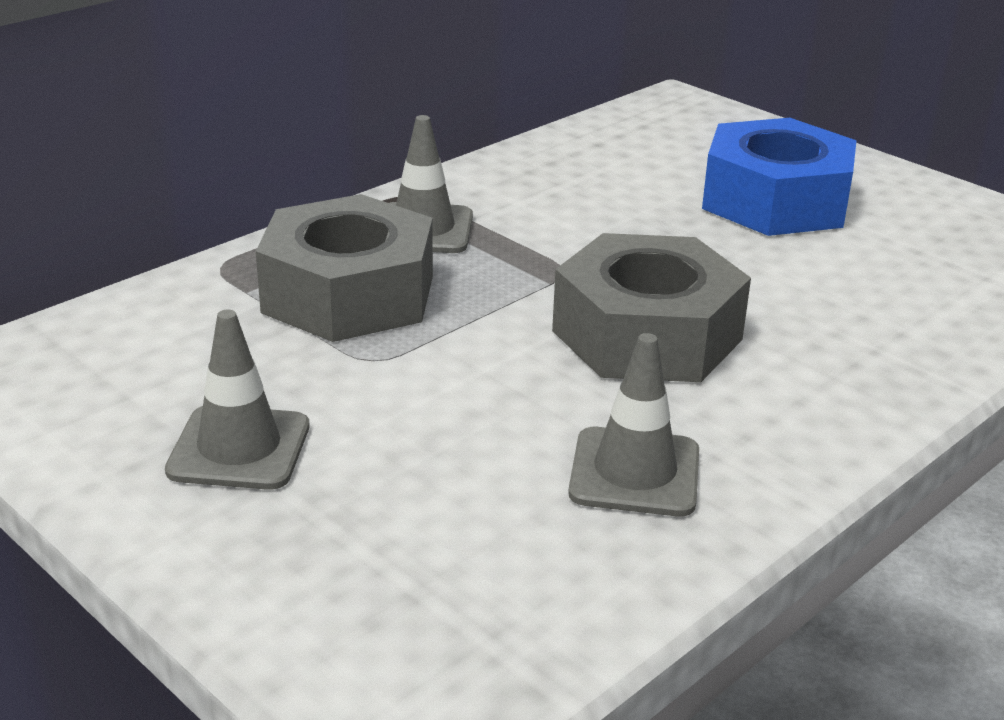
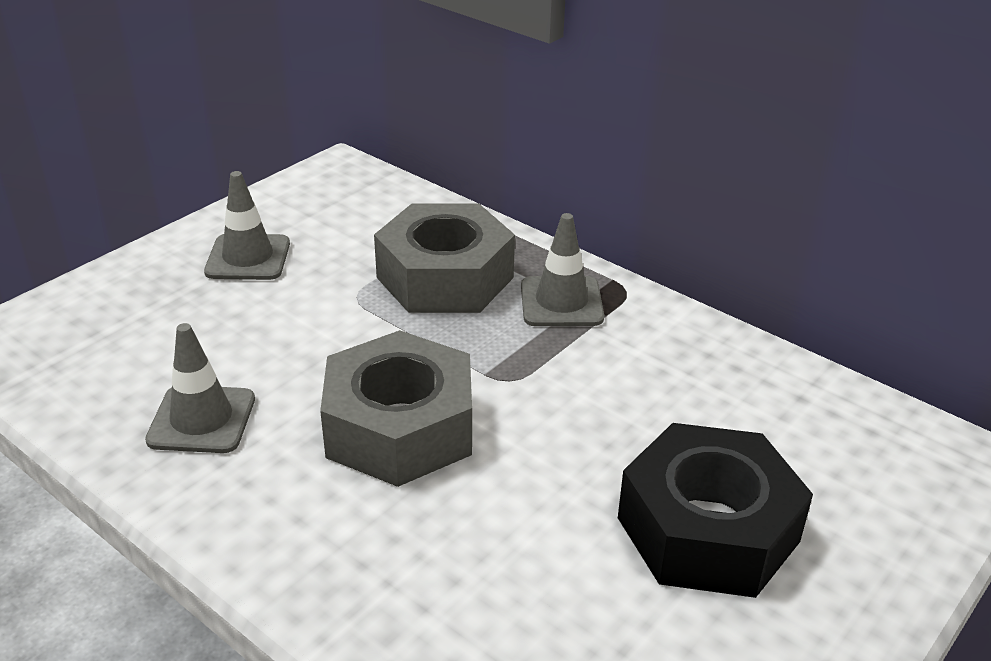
camera: 85 degrees right, 5 degrees up
blue nut [702,118,857,236] -> black nut [618,423,813,598]

